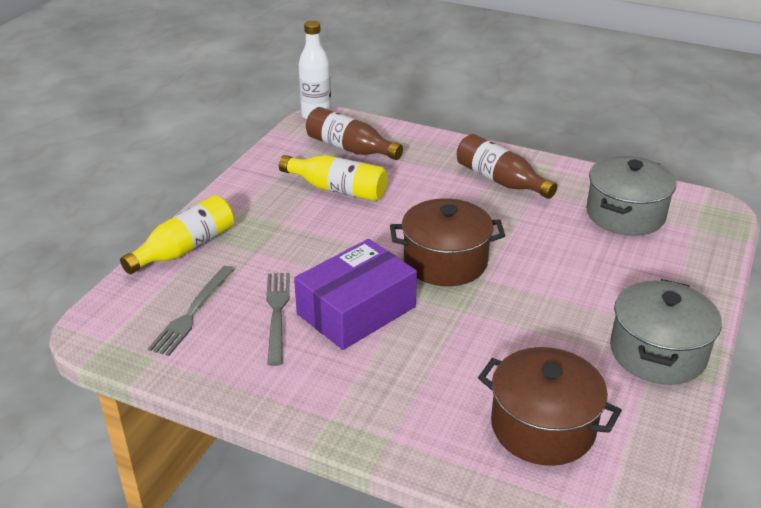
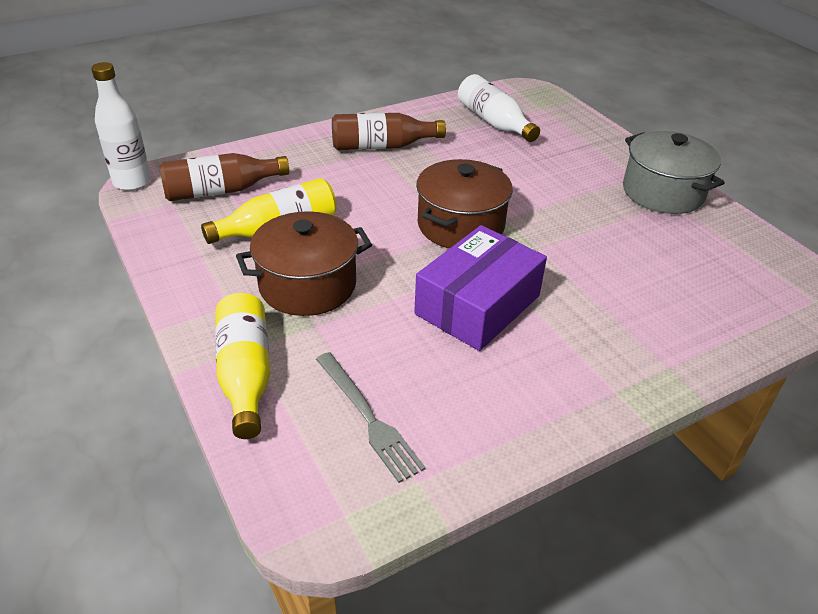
camera: 55 degrees left, 5 degrees up
grey fork [266,273,290,366] -> none
purple box [294,239,417,350] -> purple box turned 45 degrees clockwise [414,225,547,351]
brown pot [478,347,622,466] -> brown pot moved to [236,211,372,316]
grey pot [586,156,676,236] -> white bottle [458,74,540,142]

